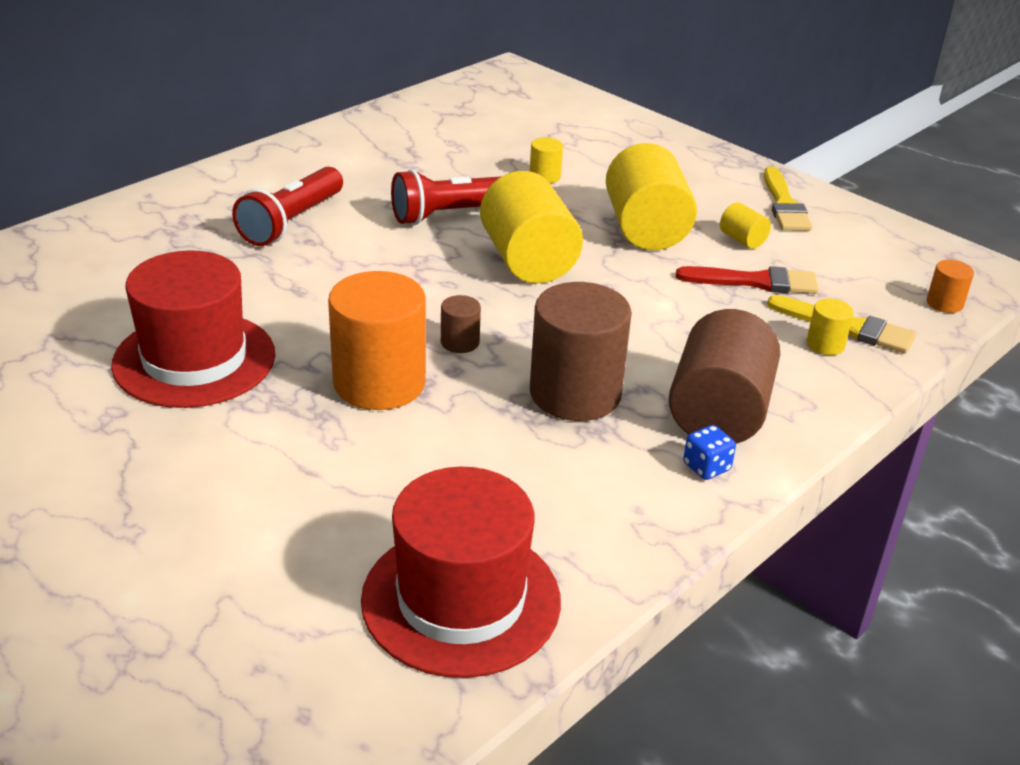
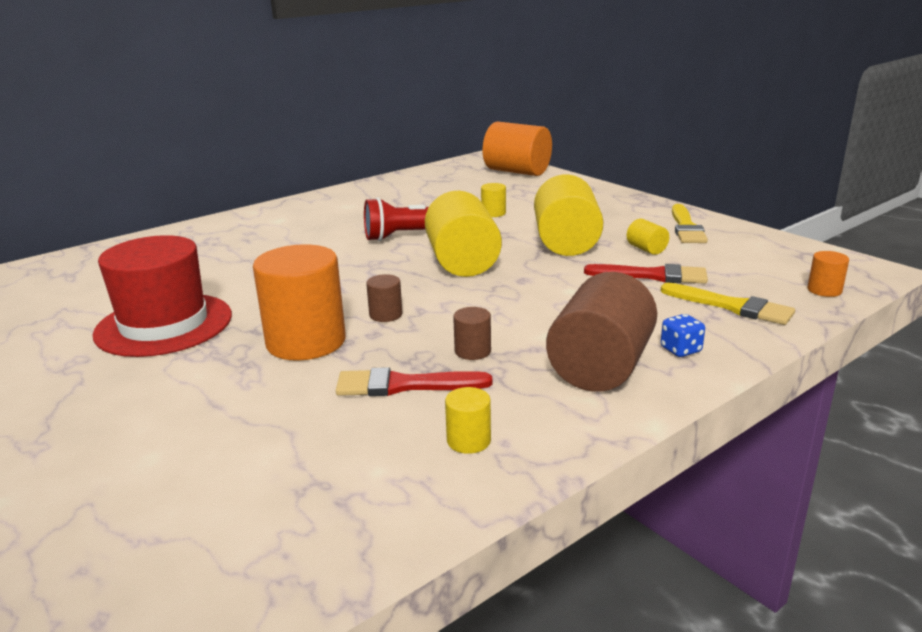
camera: 10 degrees right, 10 degrees down
red flashlight [232,167,343,246] -> none
red hat [361,467,561,678] -> none
brown cylinder [530,282,632,421] -> brown cylinder [453,307,491,360], size x0.45
blue dice [683,425,736,480] -> blue dice moved to [661,314,705,357]
yellow cylinder [806,299,854,355] -> yellow cylinder moved to [445,387,491,454]
none -> red brush [335,367,492,396]
none -> orange cylinder [483,122,552,176]

